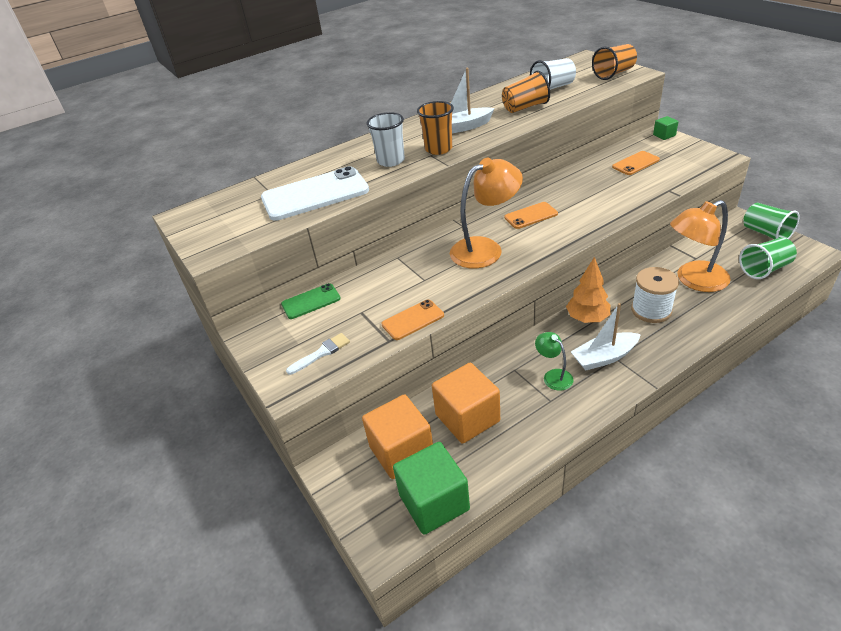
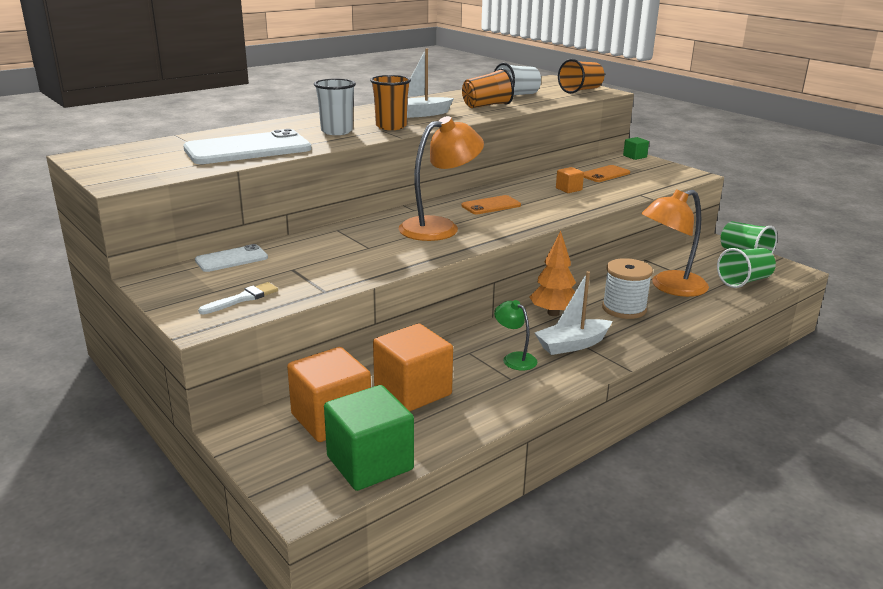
camera: 10 degrees left, 15 degrees down
green phone [281,283,341,319] -> white phone [195,244,268,272]
orange phone [382,300,444,340] -> none
none -> orange cube [556,167,584,193]

